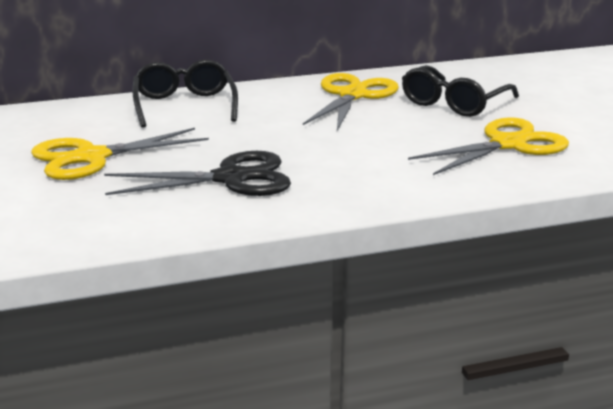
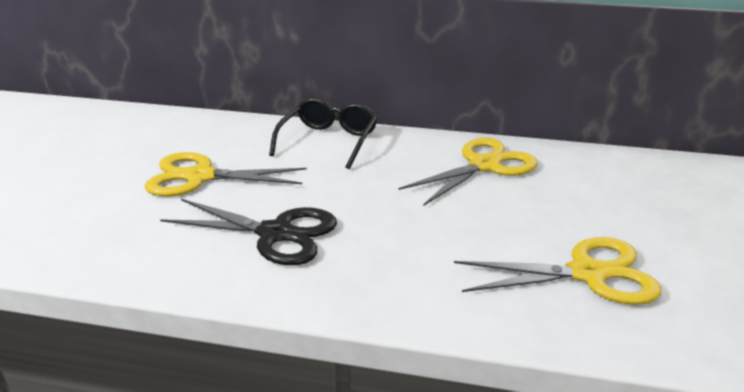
camera: 30 degrees right, 5 degrees up
black glasses [402,65,519,117] -> none

